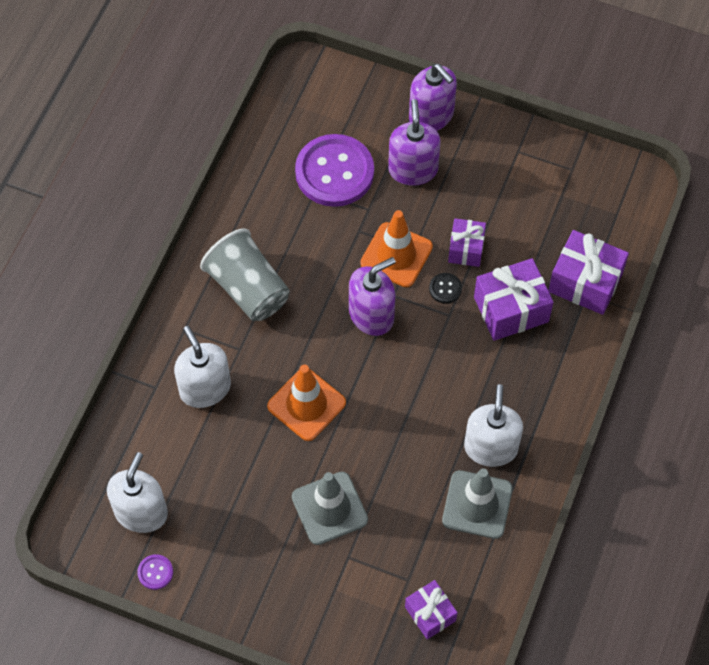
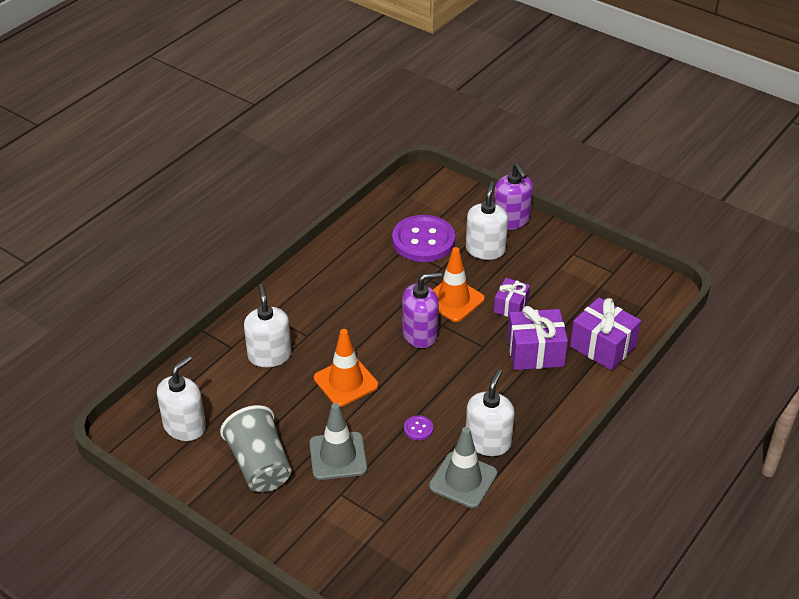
camera: 15 degrees right, 20 degrees down
purple button [137,554,173,590] -> purple button moved to [404,415,433,440]
grey cup [200,229,290,321] -> grey cup moved to [220,405,292,492]
purple soap dispenser [388,99,441,186] -> white soap dispenser [466,181,508,260]
purple gift [405,580,458,639] -> none
black button [429,273,462,304] -> none

